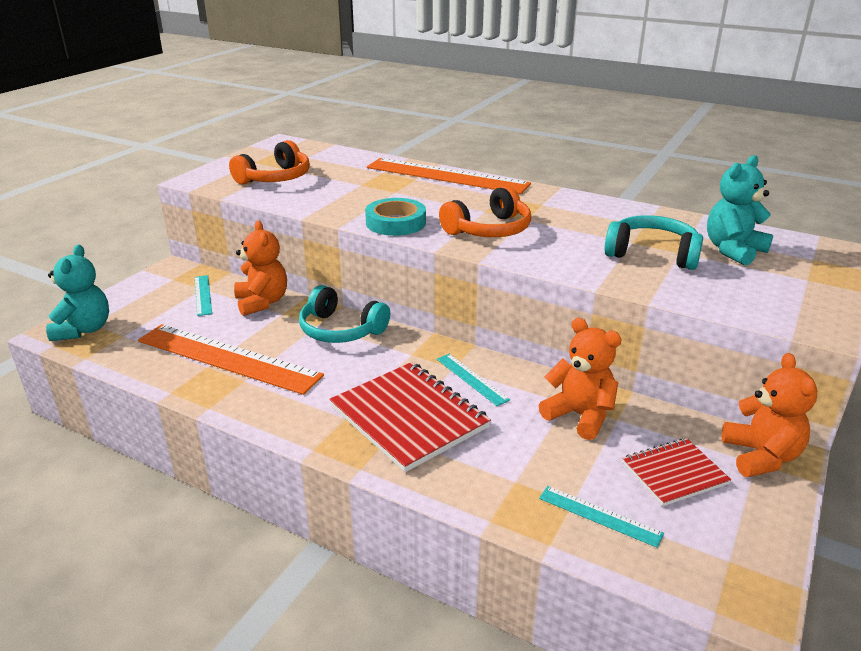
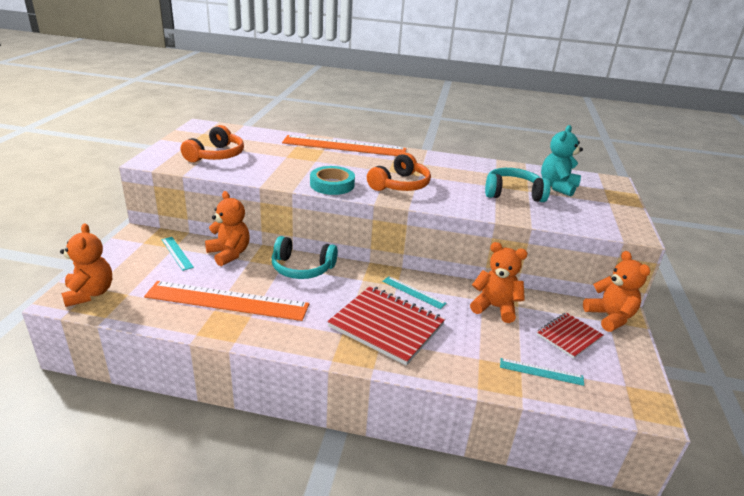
camera: 20 degrees left, 0 degrees up
turquoise teddy bear [46,244,109,341] -> orange teddy bear [60,223,112,307]

